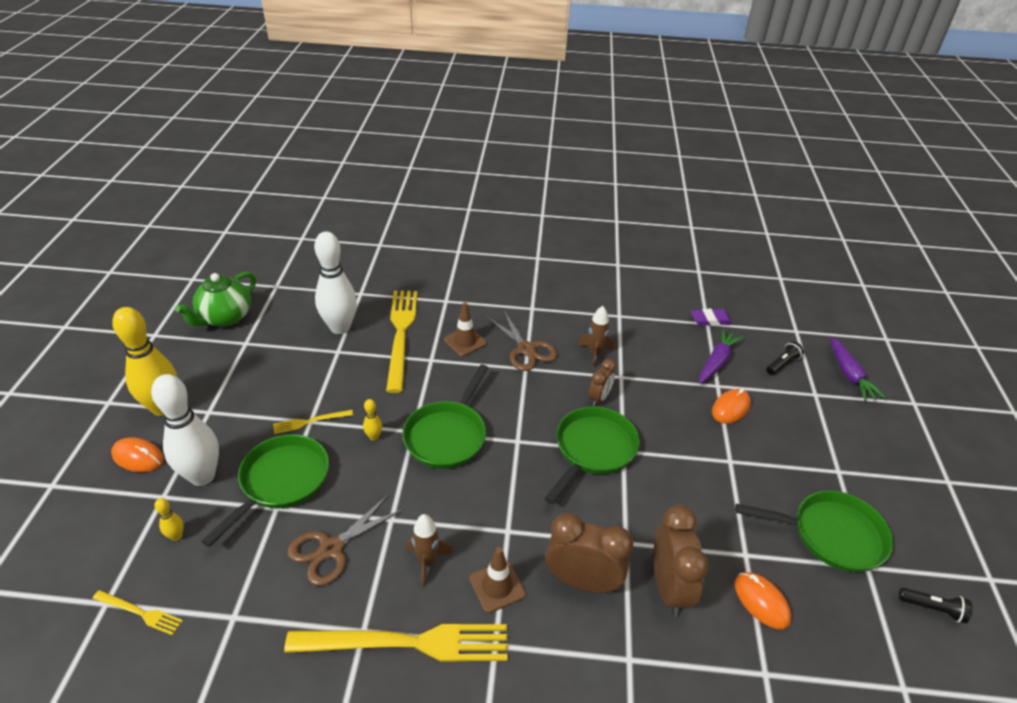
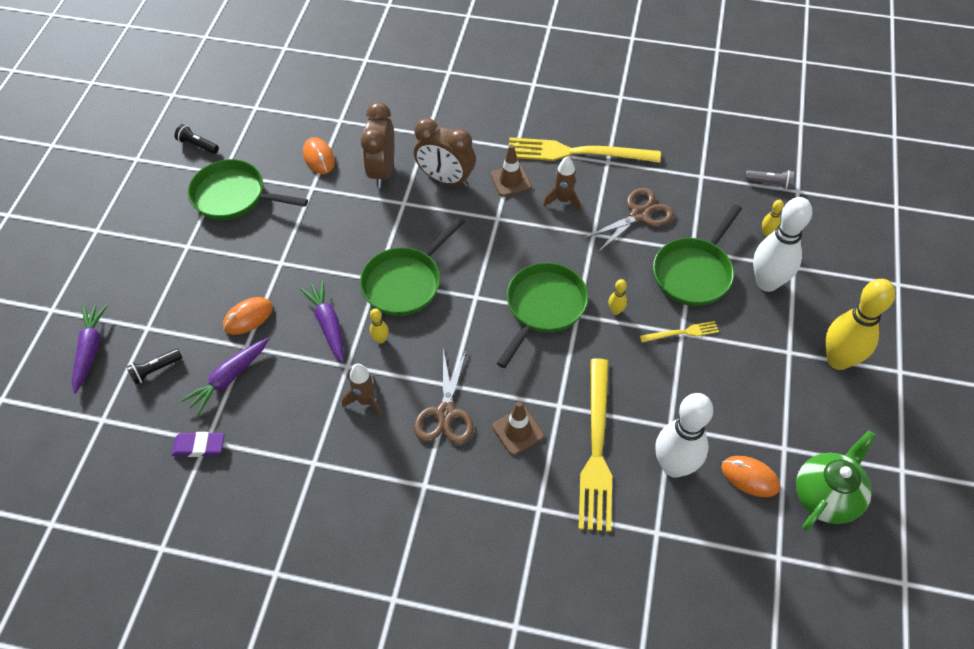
camera: 170 degrees left, 15 degrees up
yellow fork [92,590,183,635] -> grey flashlight [745,170,794,189]
orange mouse [111,438,164,472] -> orange mouse moved to [721,456,780,497]
brown scissors [487,309,558,371] -> brown scissors turned 150 degrees counterclockwise [414,348,474,444]
brown clock [588,359,616,407] -> yellow bowling pin [370,308,389,344]
none -> purple carrot [300,280,344,363]

